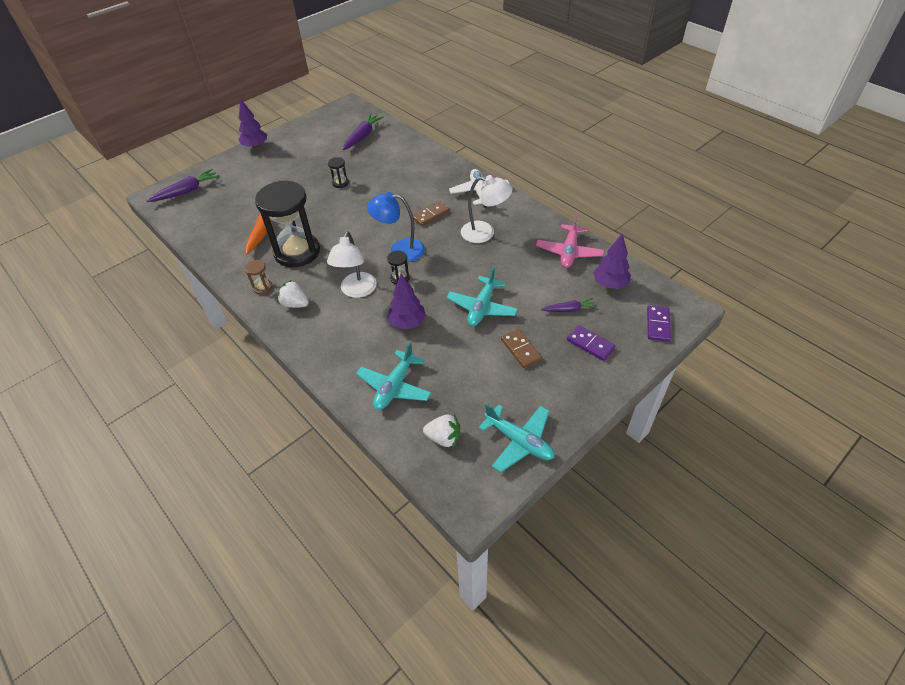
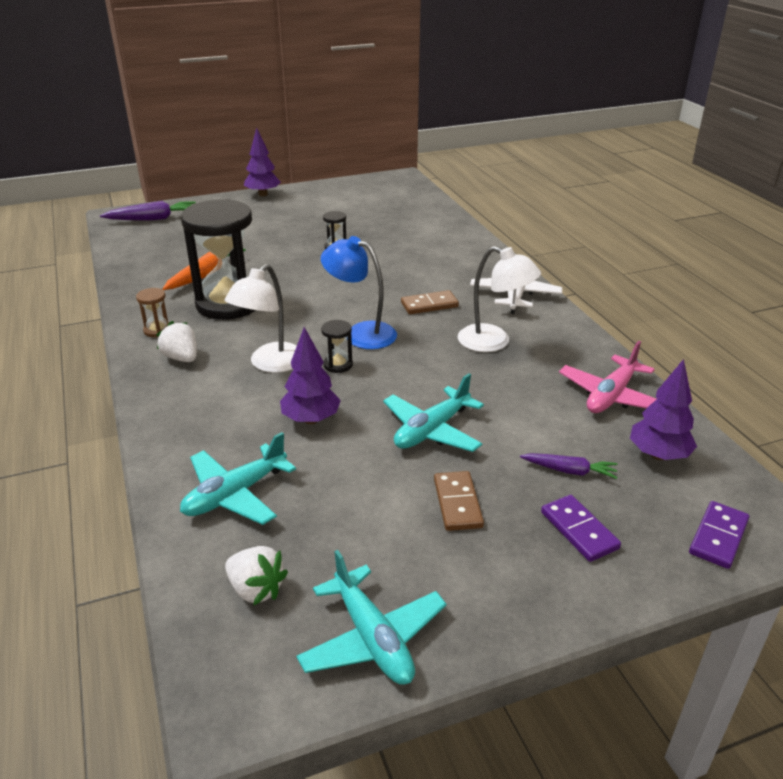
camera: 20 degrees right, 15 degrees down
purple carrot [343,113,384,150] -> none

